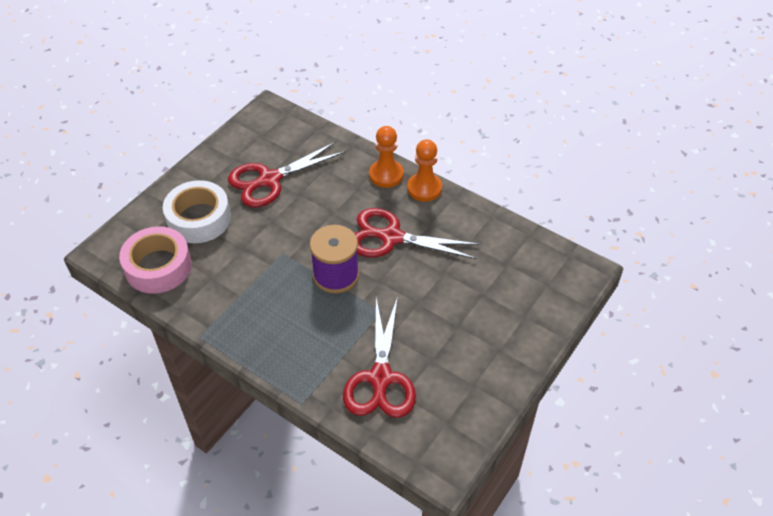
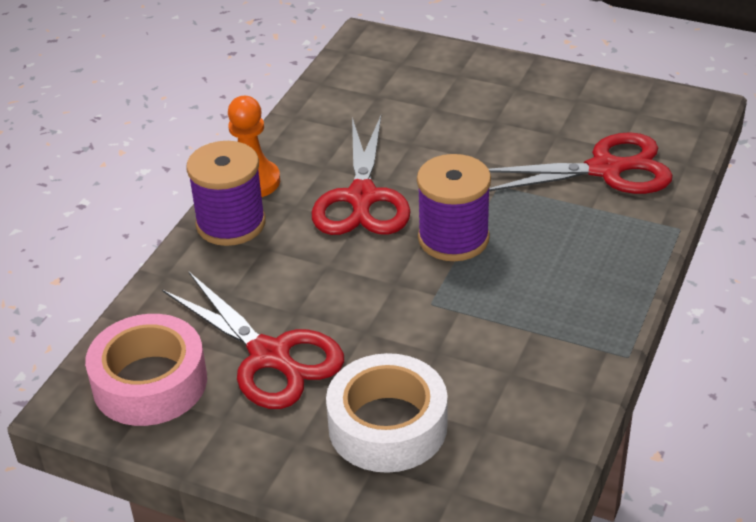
camera: 100 degrees left, 10 degrees down
pink tape [119,226,192,294] -> pink tape moved to [85,314,207,426]
orange pawn [369,126,404,188] -> purple spool [186,141,266,246]

